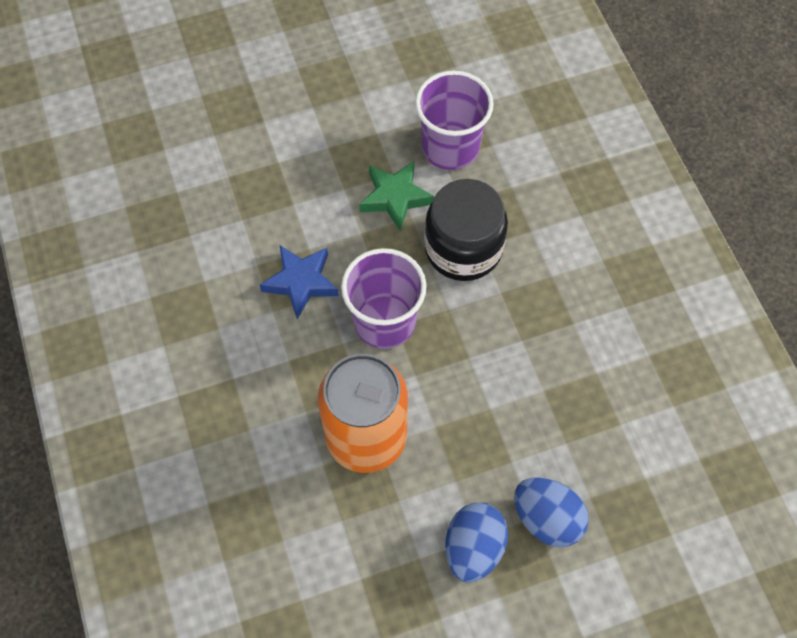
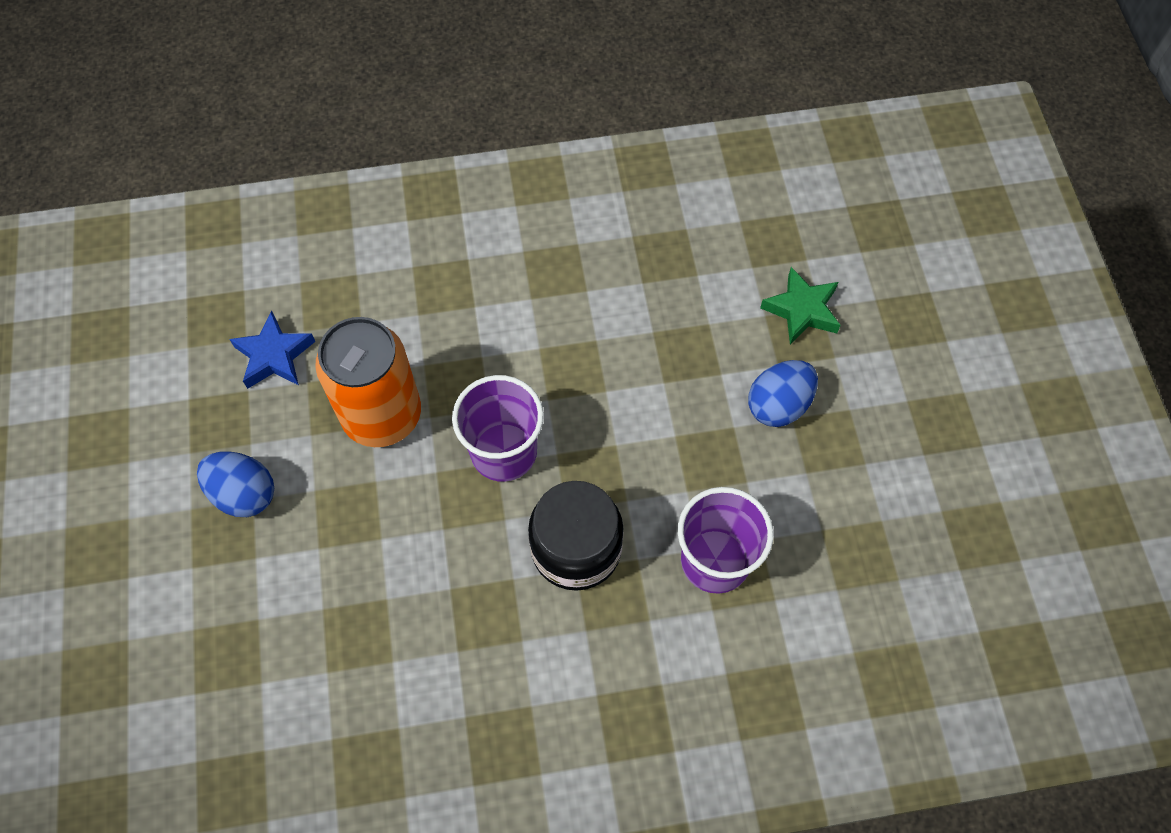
camera: 100 degrees right, 0 degrees up
blue star [260,245,339,319] -> blue star moved to [229,311,316,389]
green star [359,160,434,231] -> green star moved to [760,267,841,344]
blue egg [514,477,589,548] -> blue egg moved to [748,360,818,427]

